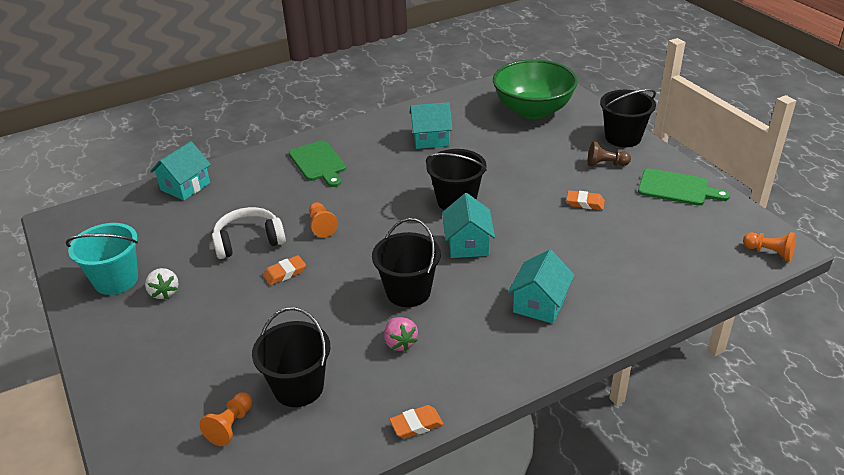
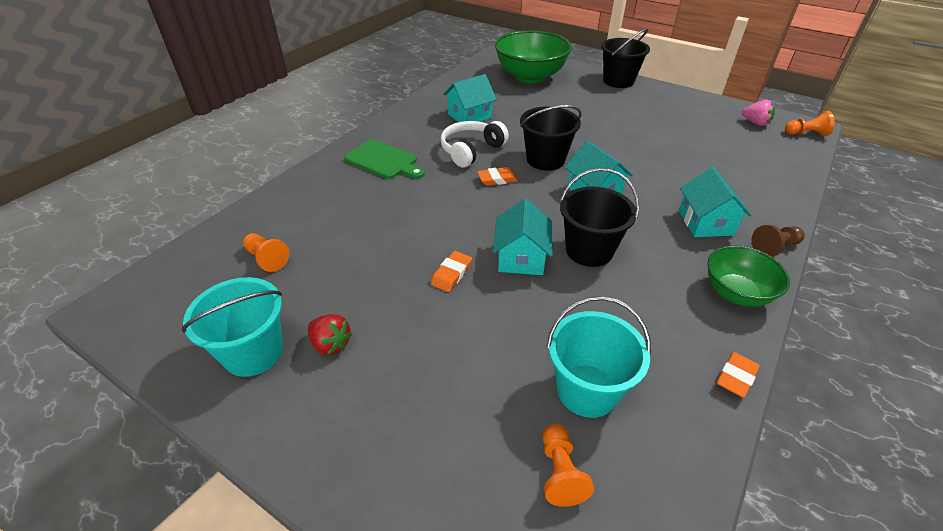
camera: 30 degrees left, 5 degrees up
white strawberry [145,268,178,299] -> red strawberry [308,314,352,355]
turquoise house [150,141,211,200] -> turquoise house moved to [493,199,553,275]
white headphones [212,207,286,259] -> white headphones moved to [440,121,509,168]
black bucket [252,307,330,407] -> turquoise bucket [546,296,651,418]
orange pawn [309,202,338,238] -> orange pawn moved to [243,233,290,272]
pink strawberry [384,317,418,351] -> pink strawberry moved to [742,100,775,126]
orange eraser [566,190,605,210] -> orange eraser moved to [477,167,518,186]
brown pawn [588,141,631,167] -> brown pawn moved to [752,225,805,257]
green cutting board [638,168,730,206] -> none
none -> green bowl [707,246,790,307]

